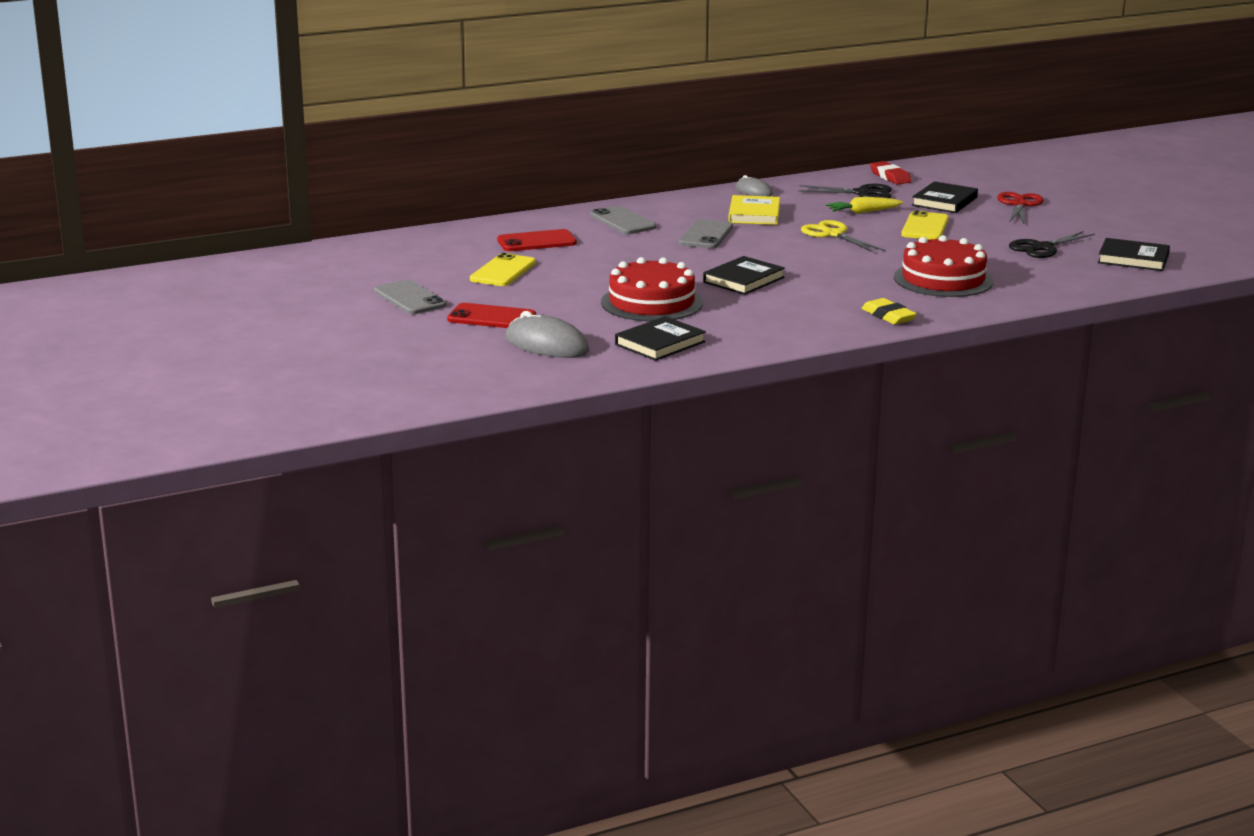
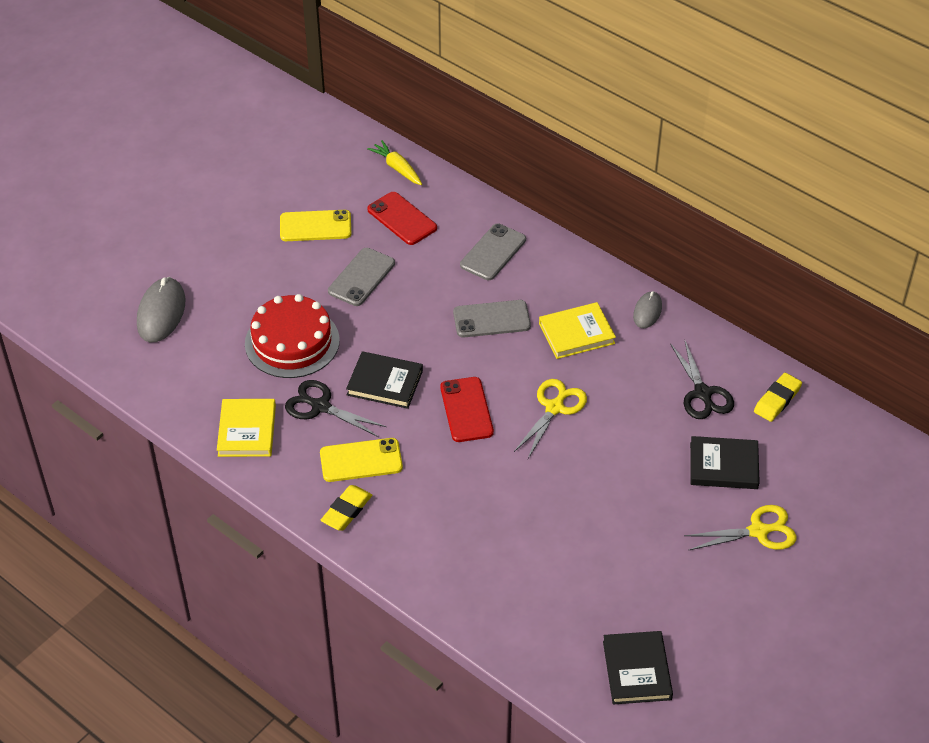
camera: 65 degrees right, 25 degrees up
grey phone [374,280,447,314] -> grey phone moved to [328,248,395,306]
red phone [447,303,536,328] -> red phone moved to [440,377,494,442]
black book [615,316,706,361] -> none
yellow carrot [826,197,903,214] -> yellow carrot moved to [367,140,422,185]
red eraser [870,161,912,185] -> yellow eraser [754,373,802,422]
red cake [894,235,993,297] -> none
yellow phone [901,210,949,240] -> yellow phone moved to [320,438,403,482]
red scissors [997,192,1044,224] -> yellow scissors [684,505,797,550]
black scissors [1009,231,1095,258] -> black scissors moved to [285,380,387,437]
none -> yellow book [217,399,276,457]

